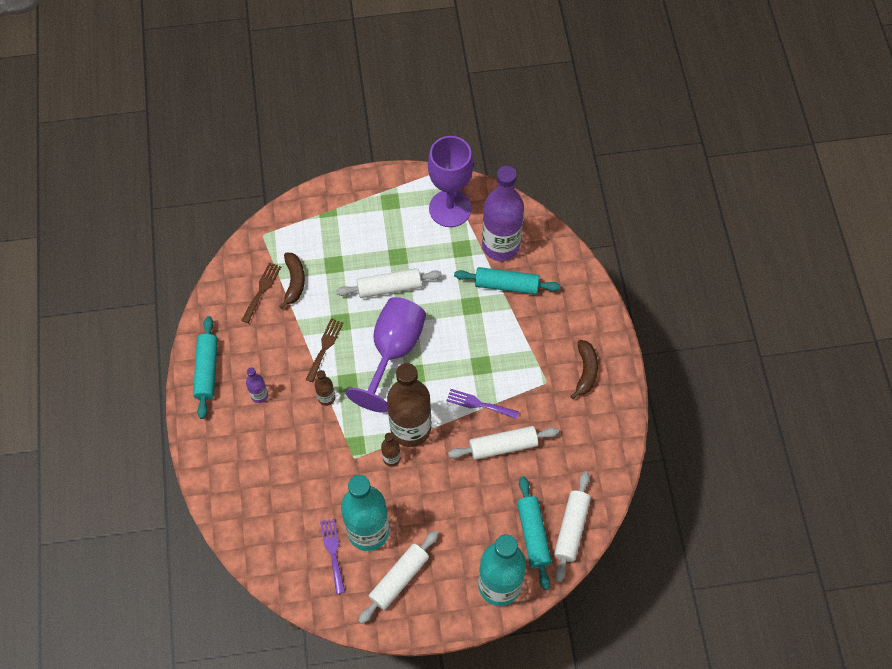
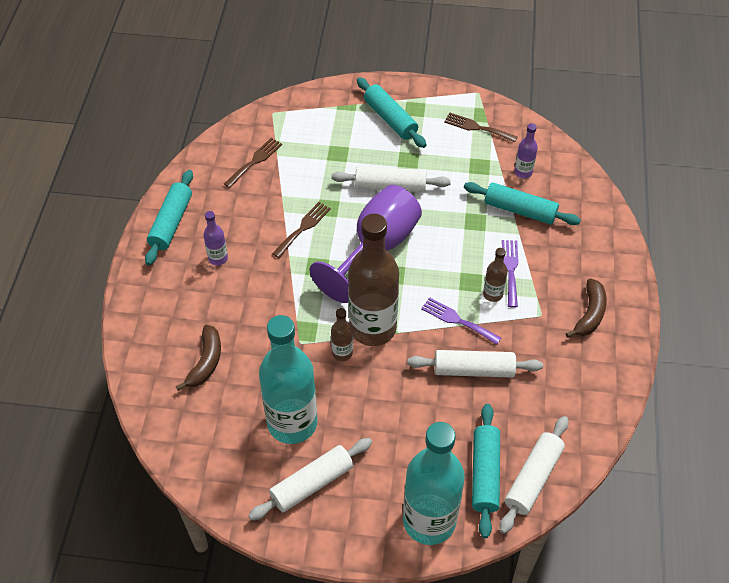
camera: 15 degrees right, 10 degrees down
brown banana [279,253,305,309] -> brown banana moved to [176,325,221,391]
brown bottle [315,370,335,406] -> brown bottle moved to [483,248,508,302]
purple fork [320,518,345,594] -> purple fork moved to [502,240,519,308]
purple goblet [428,136,473,227] -> brown fork [444,113,517,142]
purple bottle [482,165,524,261] -> purple bottle [514,123,538,178], size x0.43
none -> turquoise rolling pin [357,77,427,148]

